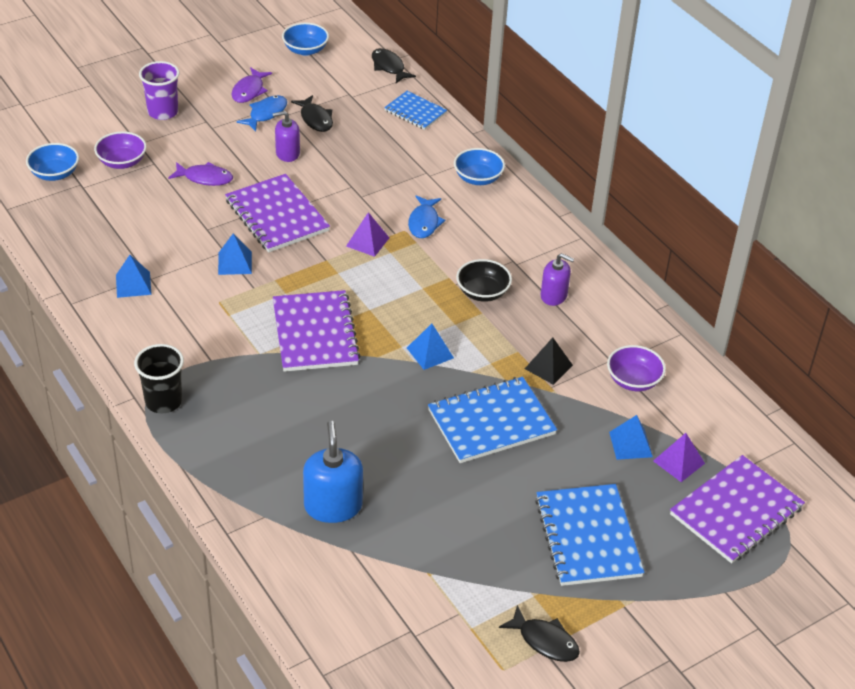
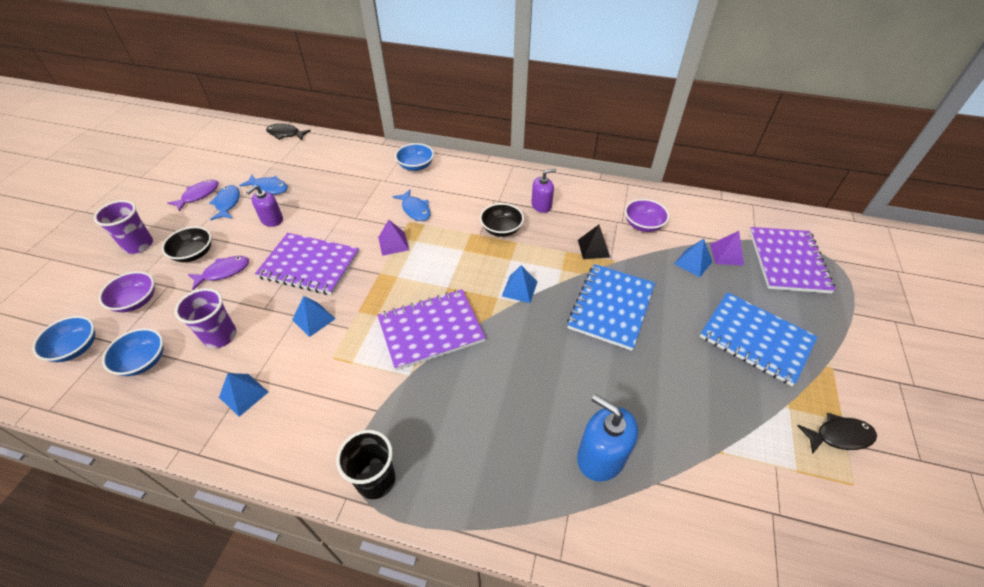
camera: 40 degrees left, 5 degrees up
purple fish [232,67,272,103] -> purple fish turned 120 degrees counterclockwise [167,180,218,212]
purple notebook [273,290,361,372] -> purple notebook turned 60 degrees counterclockwise [377,289,486,370]
blue bowl [282,22,329,56] -> blue bowl moved to [102,328,164,376]
black fish [291,95,333,132] -> blue fish [239,174,288,195]
blue notebook [384,91,447,130] -> none
none -> black bowl [162,226,212,262]
none -> purple cup [175,288,237,349]

